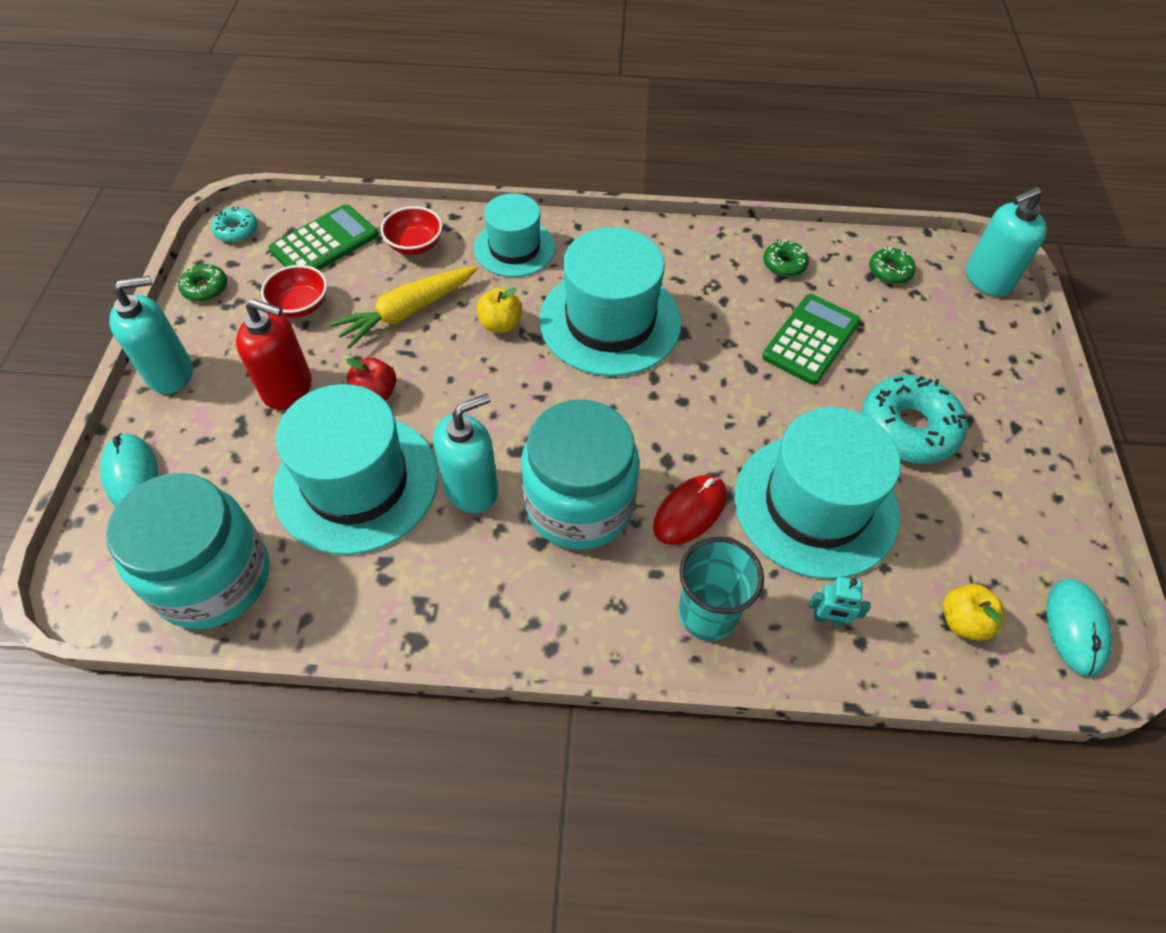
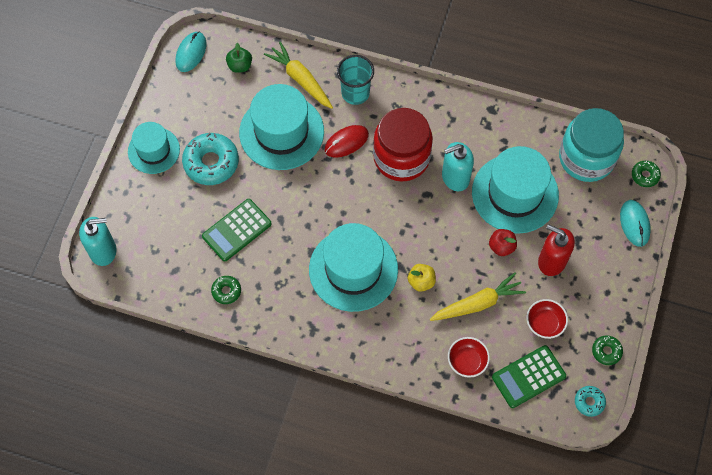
camera: 165 degrees left, 10 degrees up
turquoise soap dispenser [109,276,193,394] -> none
turquoise hat [474,193,555,277] -> turquoise hat moved to [128,122,180,174]
turquoise jar [521,399,640,550] -> red jar [373,108,433,182]
turquoise robot [809,577,870,626] -> yellow carrot [264,41,333,109]
green donut [869,247,916,284] -> green donut moved to [632,161,661,187]
yellow apple [943,584,1005,641] -> green apple [226,43,252,73]

